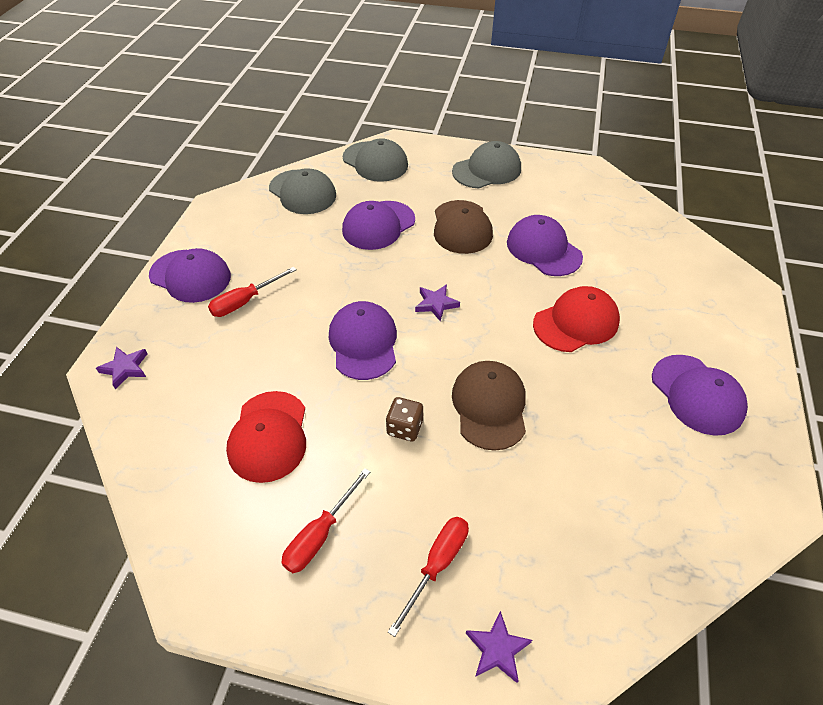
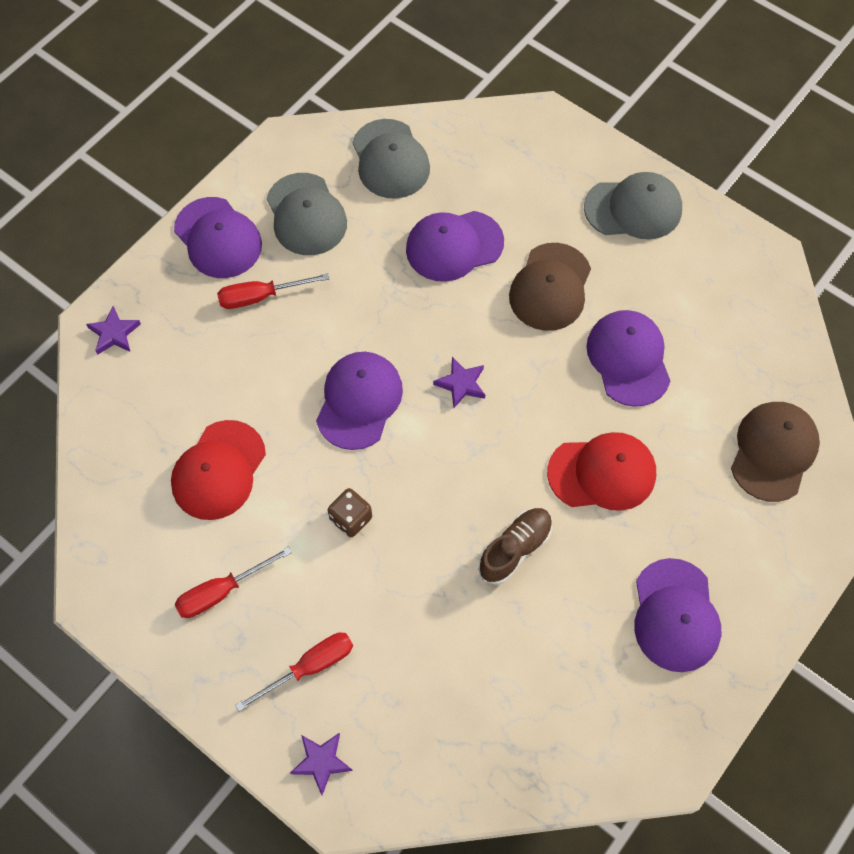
camera: 25 degrees right, 15 degrees up
grey cap [343,138,408,182] -> grey cap moved to [267,173,347,255]
brown cap [452,361,526,451] -> brown cap moved to [731,402,820,502]
none -> brown shoe [478,508,552,585]

